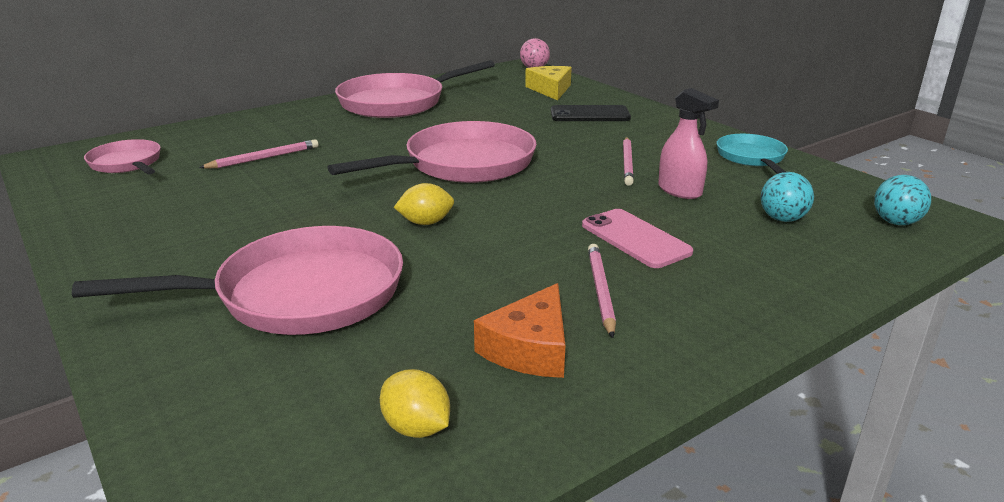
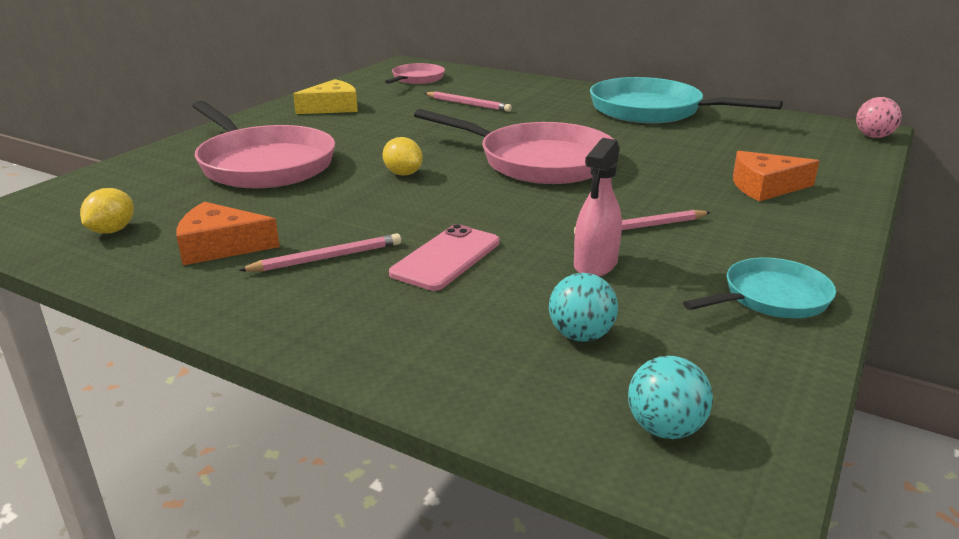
camera: 65 degrees right, 0 degrees up
pink pan [335,60,495,118] -> turquoise pan [590,77,783,123]
yellow cheese [525,66,572,100] -> yellow cheese moved to [293,79,358,114]
black phone [551,105,631,121] -> orange cheese [733,151,819,201]

